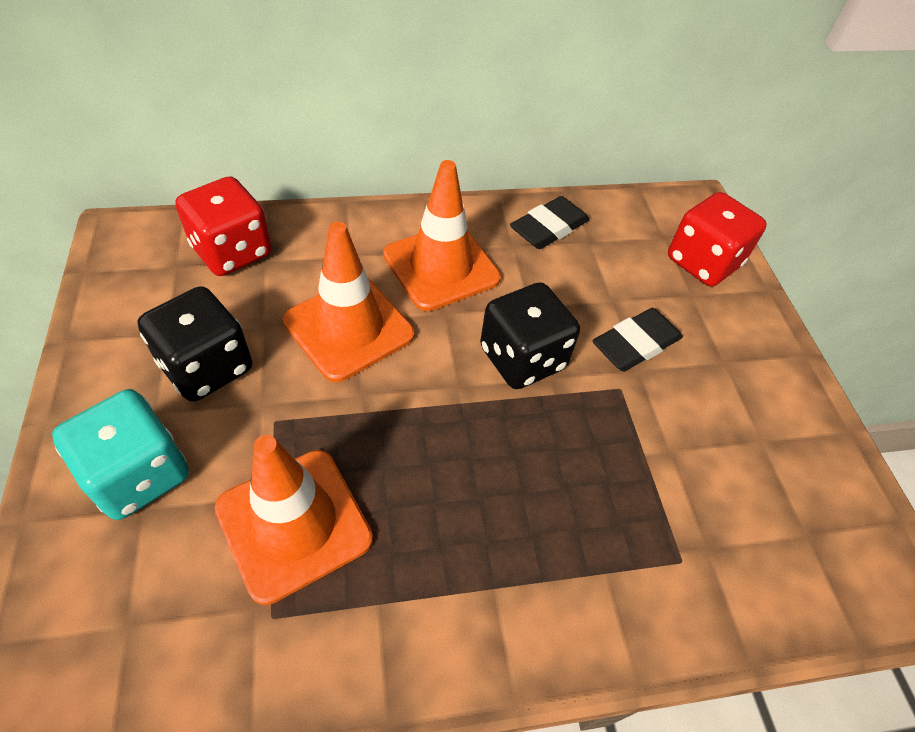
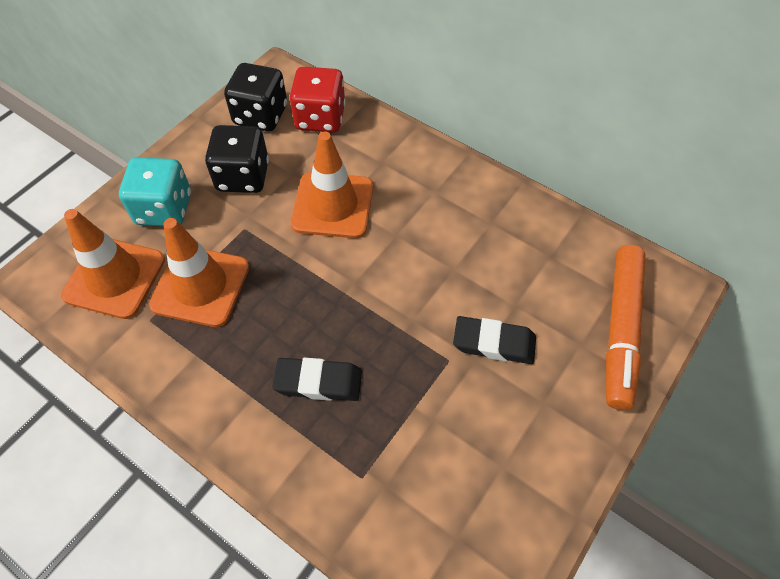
camera: 50 degrees right, 5 degrees up
orange traffic cone [383,160,501,311] -> orange traffic cone moved to [61,209,165,319]
black dice [480,282,580,389] -> black dice moved to [224,63,287,131]
black eraser [510,196,589,249] -> black eraser moved to [272,358,362,401]
red dice [668,192,767,286] -> orange marker [606,245,645,410]

